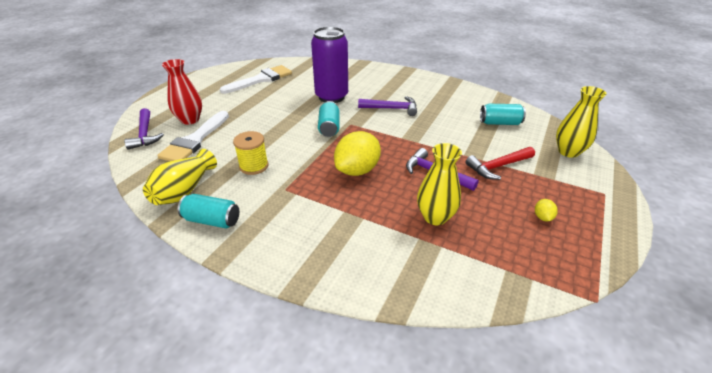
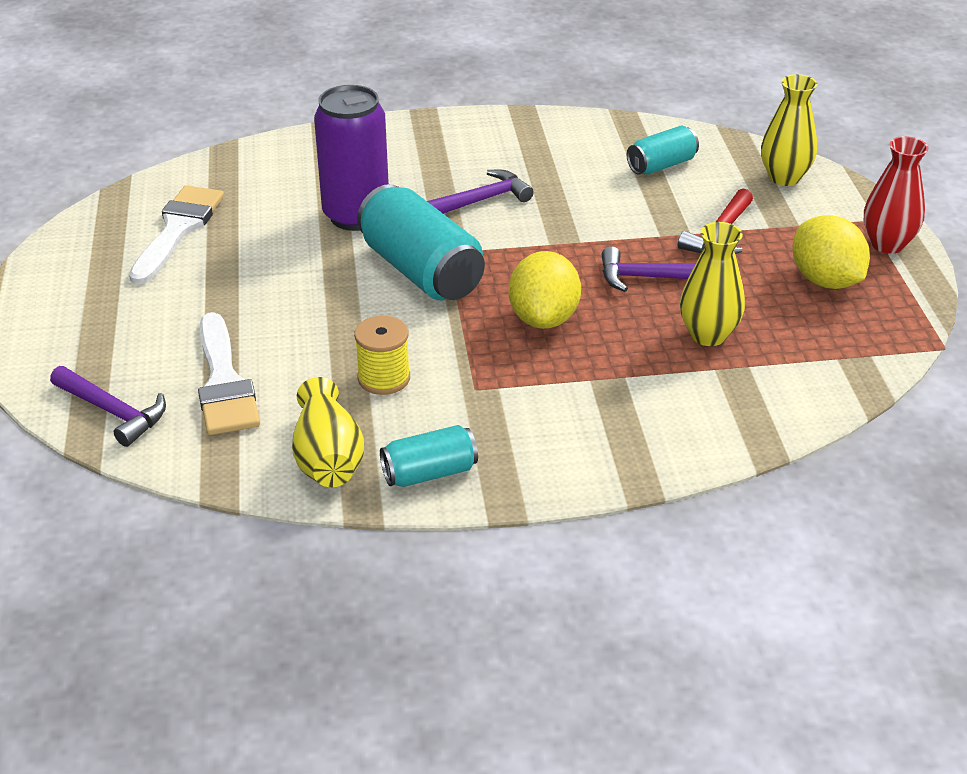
camera: 35 degrees left, 0 degrees up
red vase [162,59,202,125] -> red vase moved to [864,136,928,254]
turquoise can [318,101,340,137] -> turquoise can [357,184,485,300], size x1.81
yellow lemon [535,199,558,221] -> yellow lemon [793,215,870,289], size x2.33

